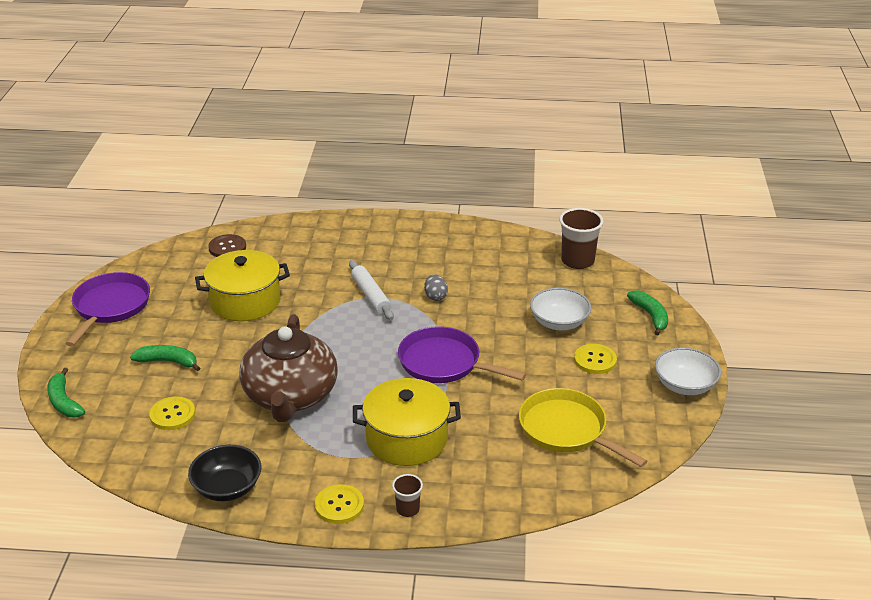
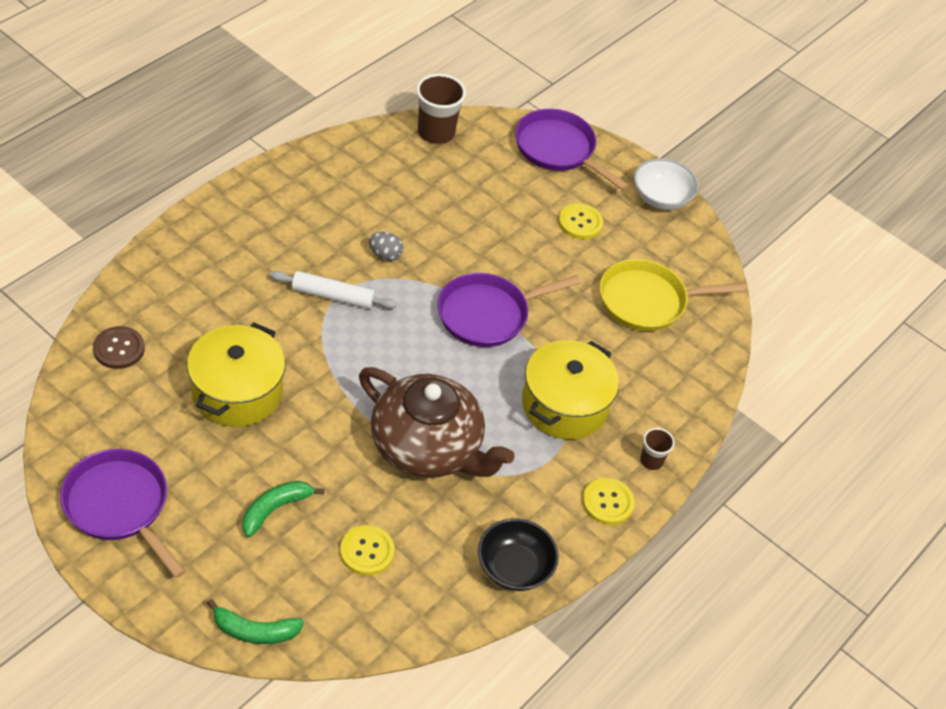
camera: 60 degrees left, 15 degrees up
white bowl [530,288,591,330] -> none
green banana [627,290,668,336] -> purple pan [515,109,629,190]

